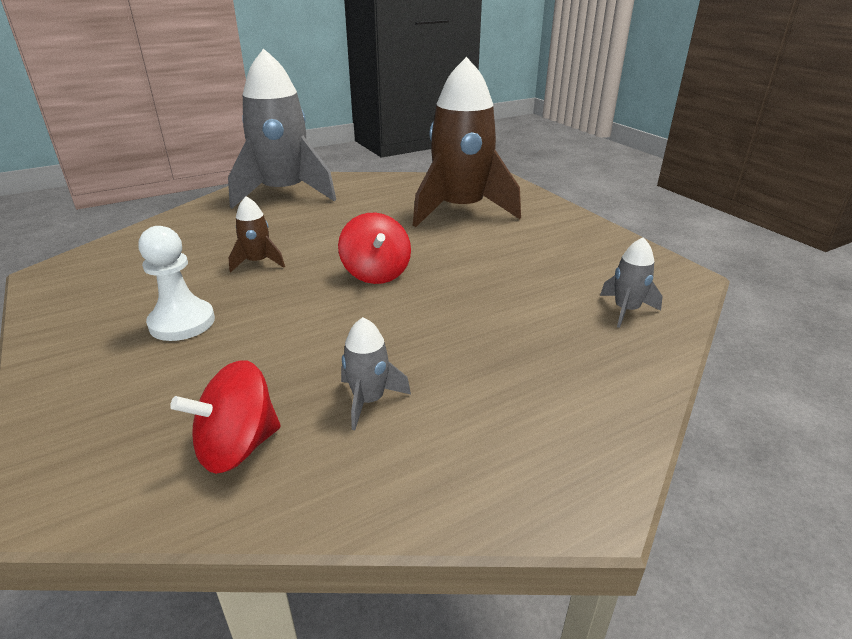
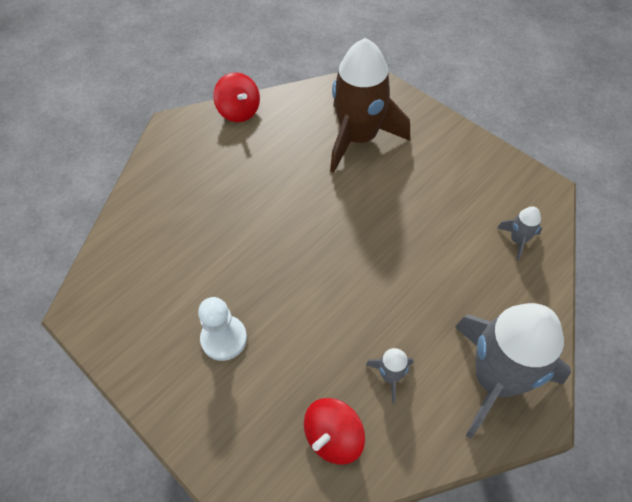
camera: 15 degrees left, 25 degrees up
grey rocket [228,49,336,208] -> grey rocket moved to [455,303,571,439]
brown rocket [229,196,285,272] -> none
red spinning top [338,213,411,284] -> red spinning top moved to [213,72,260,122]

